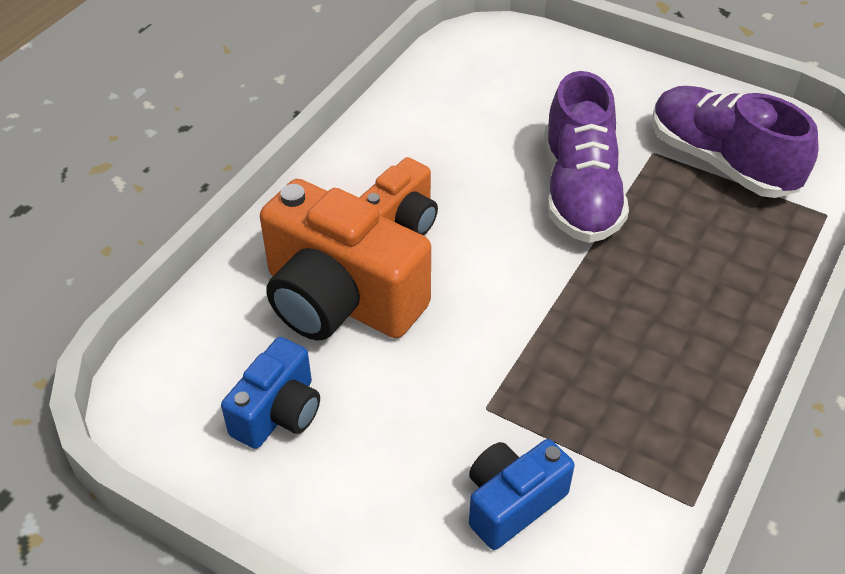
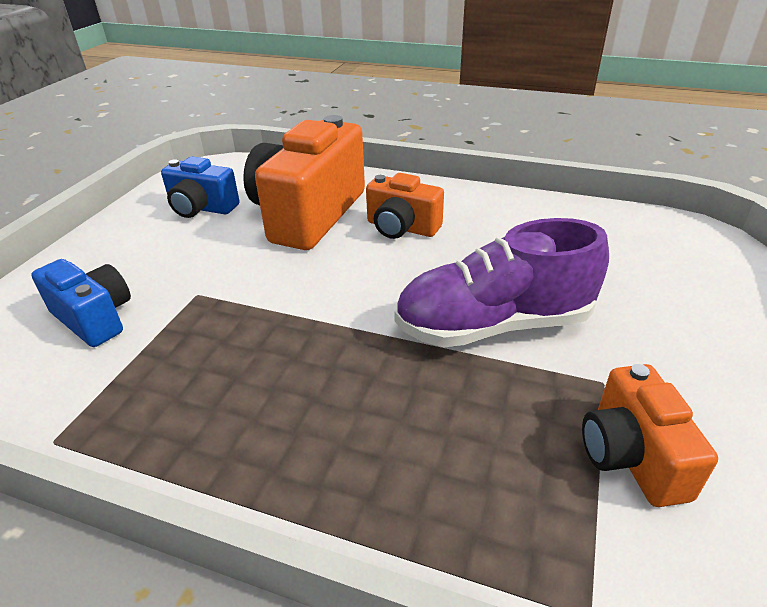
camera: 80 degrees right, 10 degrees down
purple shoe [653,86,818,198] -> orange camera [582,364,718,507]

